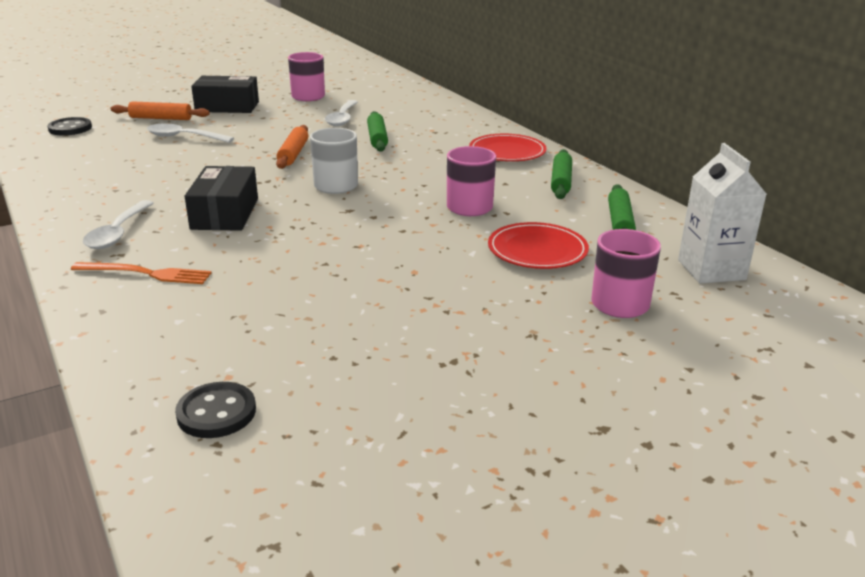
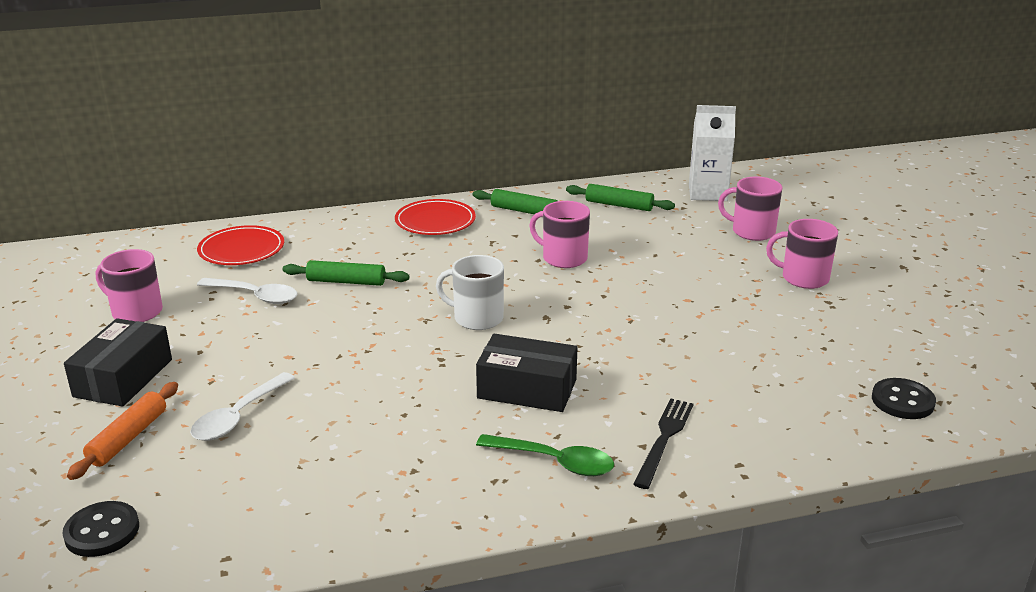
camera: 75 degrees left, 0 degrees up
orange fork [71,262,212,284] -> black fork [634,398,694,489]
white spoon [83,200,154,249] -> green spoon [476,434,614,476]
orange rolling pin [276,125,308,169] -> none
red plate [488,222,589,269] -> red plate moved to [197,225,284,265]
none -> pink mug [766,219,838,289]

